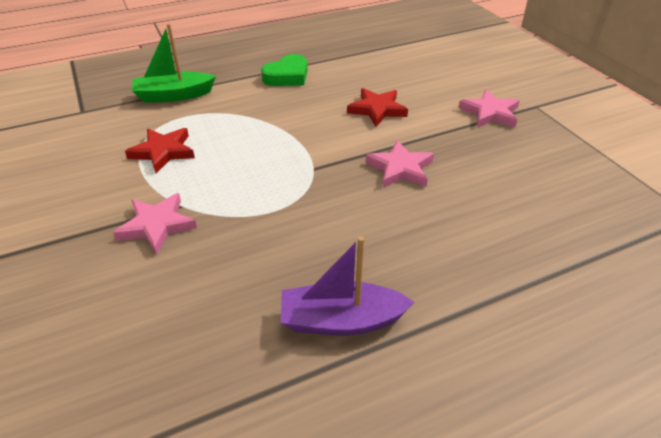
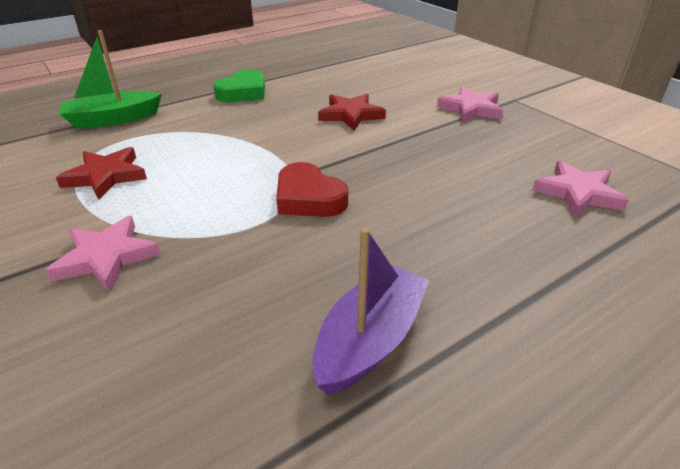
camera: 10 degrees left, 5 degrees down
purple boat [281,236,414,335] -> purple boat turned 135 degrees clockwise [312,228,430,395]
pink star [366,140,434,188] -> pink star moved to [532,160,629,217]
none -> red heart [276,162,348,217]

